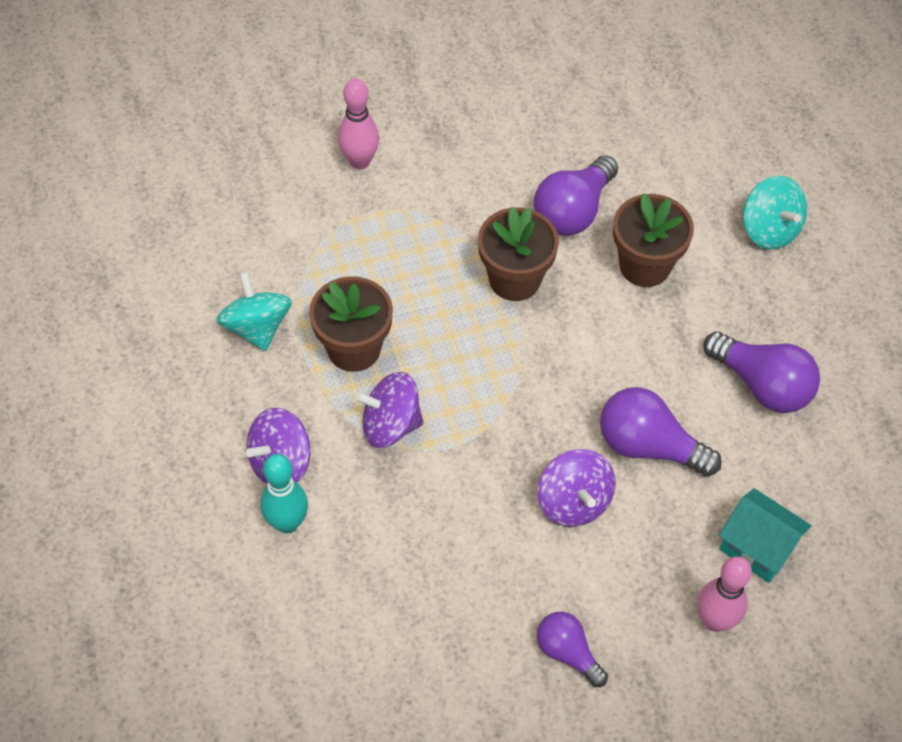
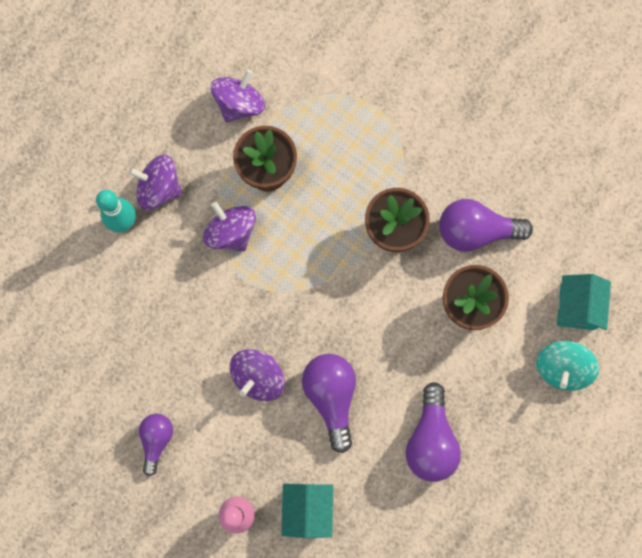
camera: 55 degrees right, 20 degrees up
turquoise spinning top [216,272,292,351] -> purple spinning top [211,69,265,122]
pink bowling pin [338,78,379,170] -> none
none -> turquoise house [557,274,611,330]

